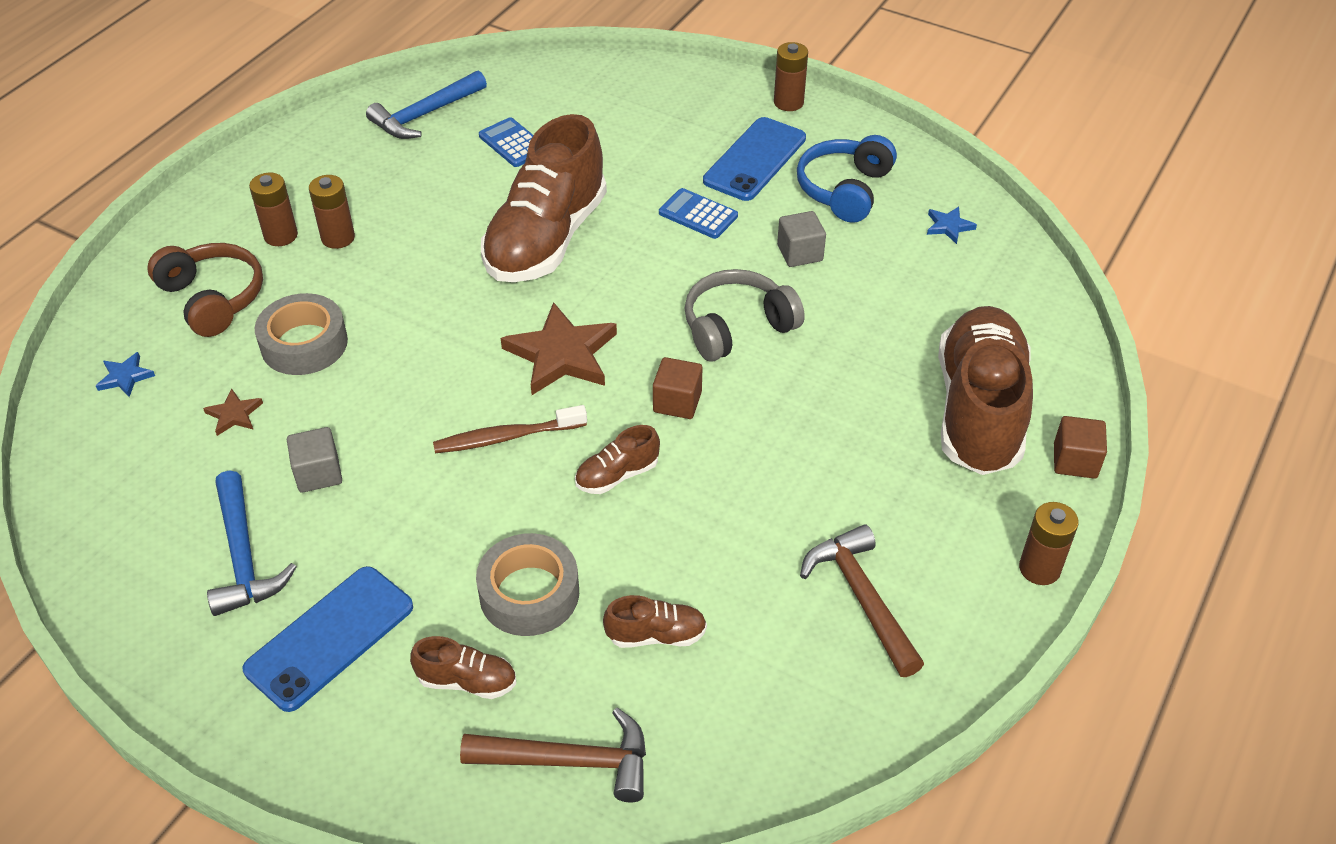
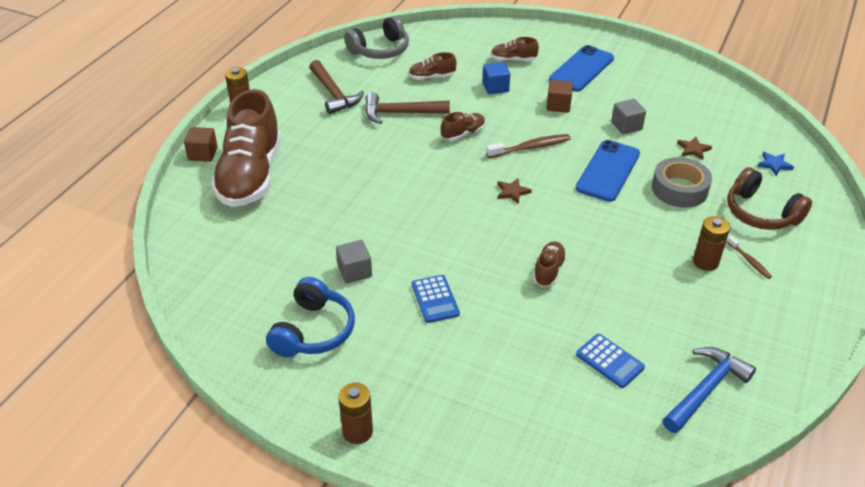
camera: 175 degrees right, 5 degrees down
blue hammer [207,470,296,616] -> none
brown battery [249,173,298,246] -> brown toothbrush [727,236,772,279]
brown hammer [460,708,646,802] -> brown hammer moved to [365,92,450,124]
grey tape [476,533,579,636] -> blue cube [483,62,510,94]
brown shoe [481,114,607,282] -> brown shoe [533,241,567,287], size x0.42
brown star [501,302,617,395] -> brown star [497,178,532,204], size x0.47
brown cube [653,357,702,419] -> brown cube moved to [546,80,573,113]
blue calculator [659,188,738,239] -> blue calculator turned 45 degrees clockwise [412,275,460,323]
grey headphones [685,269,805,362] -> grey headphones moved to [344,16,409,59]
blue phone [703,117,806,201] -> blue phone moved to [575,140,640,202]
blue star [927,206,977,244] -> none

